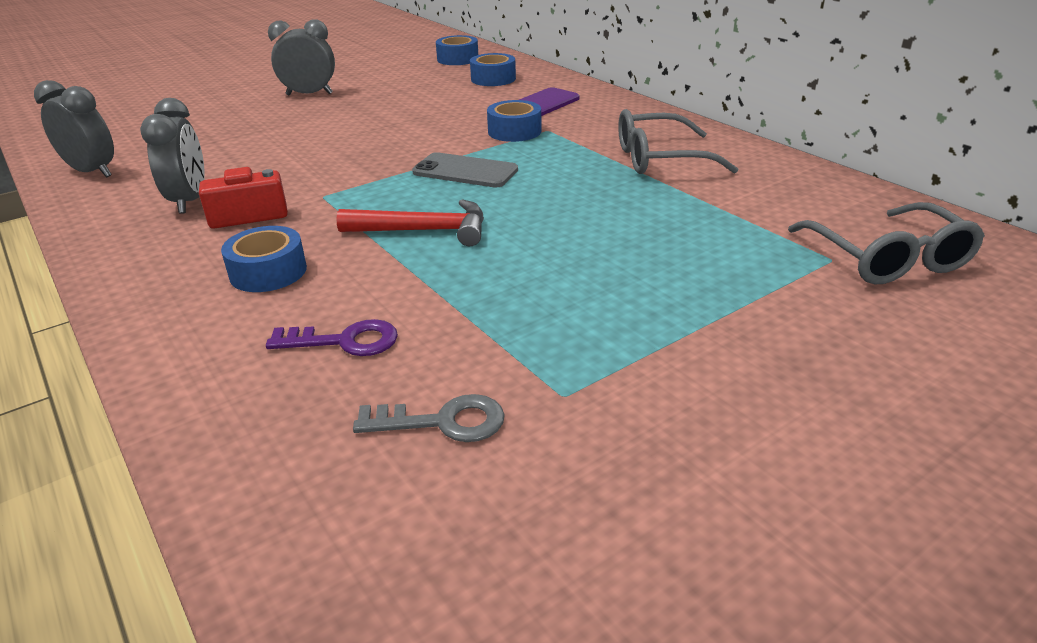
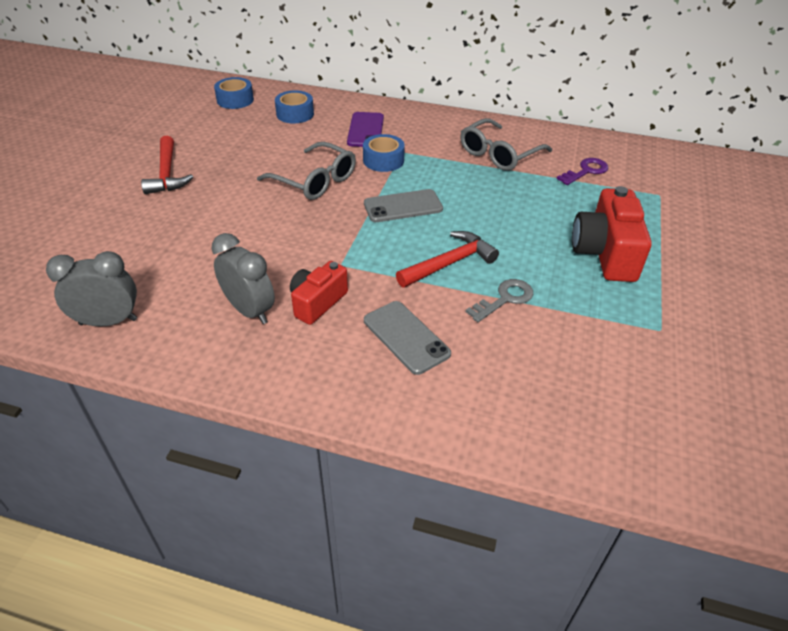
camera: 40 degrees left, 10 degrees up
blue tape [221,226,307,292] -> grey phone [364,301,451,375]
purple key [266,319,398,356] -> purple key moved to [557,158,608,185]
grey clock [268,19,335,96] -> red hammer [141,136,193,194]
grey key [353,394,505,442] -> grey key moved to [465,279,533,322]
grey glasses [788,202,985,284] -> grey glasses moved to [257,142,356,200]
none -> red camera [572,186,652,282]

